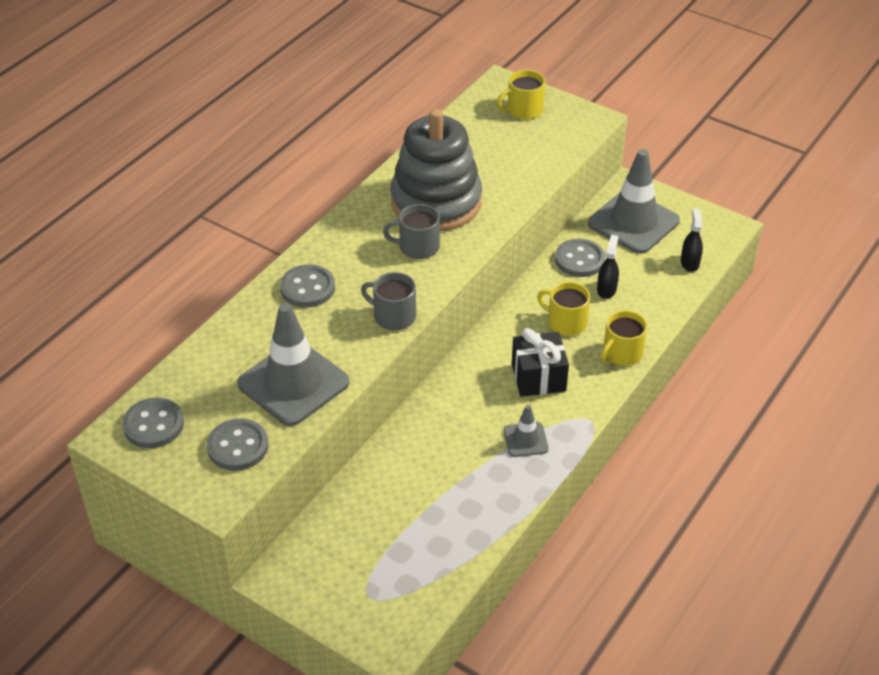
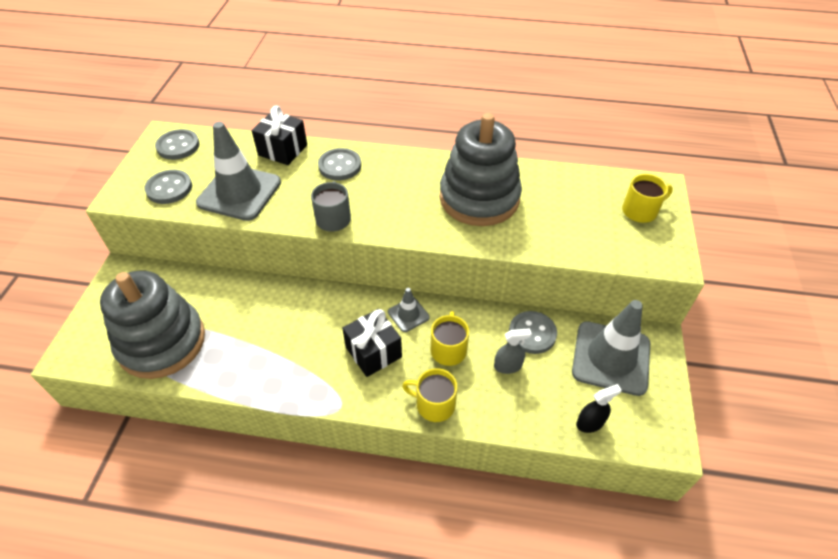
camera: 65 degrees right, 5 degrees up
grey mug [383,204,440,259] -> none
yellow mug [497,70,545,120] -> yellow mug turned 120 degrees clockwise [622,174,673,223]
grey traffic cone [504,405,549,457] -> grey traffic cone moved to [388,288,430,332]
black spray bottle [597,235,619,299] -> grey spray bottle [494,328,532,374]
none -> grey stacking toy [100,271,205,379]
none -> black gift [252,106,307,165]

